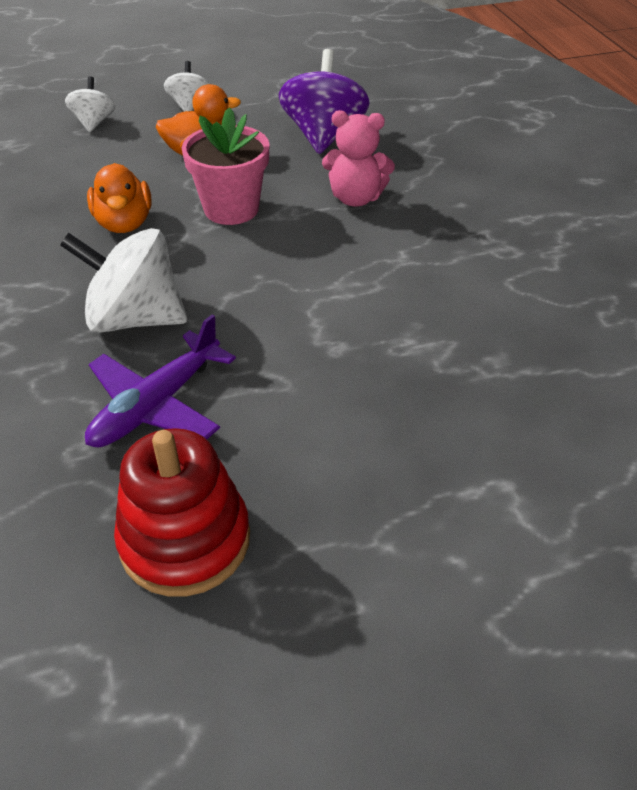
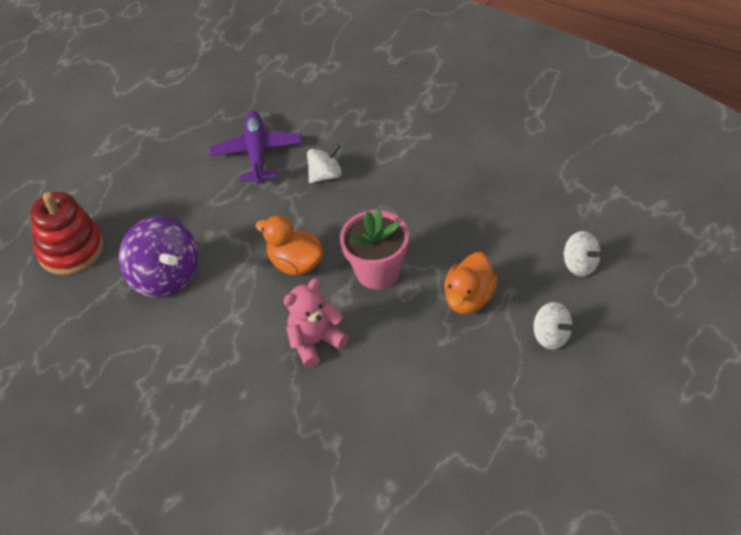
camera: 140 degrees right, 5 degrees up
white spinning top [60,228,187,333] -> white spinning top [307,144,342,183], size x0.55
orange duck [87,163,152,233] -> orange duck moved to [256,215,324,275]
red stacking toy [114,428,250,597] -> red stacking toy moved to [30,192,104,275]
purple spinning top [279,49,370,154] -> purple spinning top moved to [119,216,198,297]

